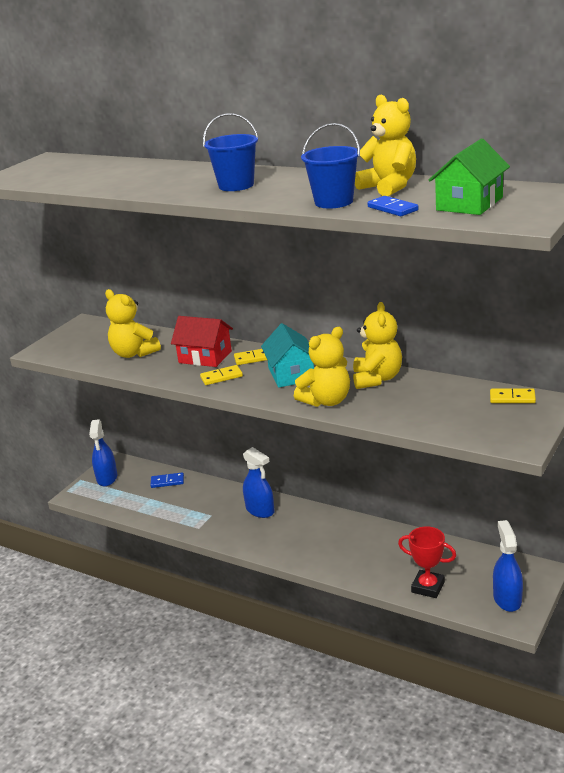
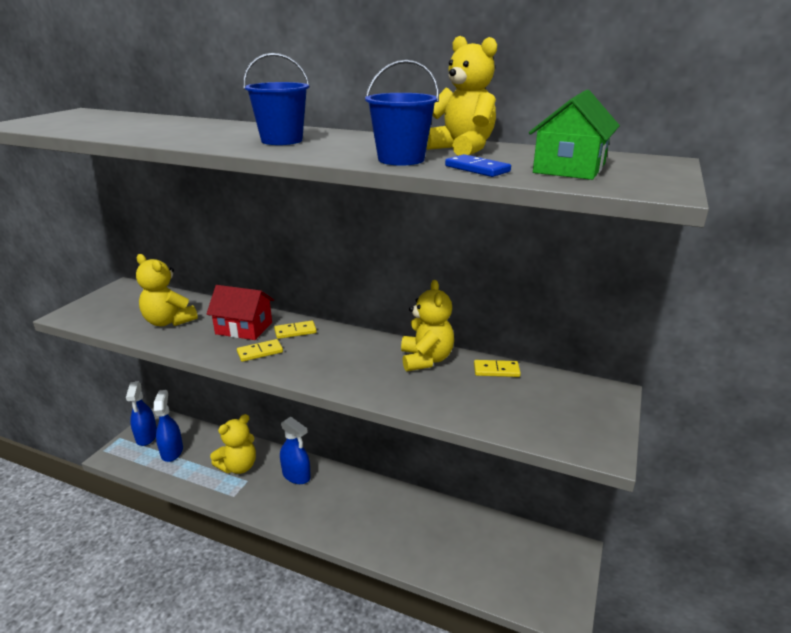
camera: 10 degrees left, 0 degrees up
blue domino [150,472,184,488] -> none
turquoise house [261,323,314,388] -> none
yellow teddy bear [294,327,350,407] -> yellow teddy bear moved to [210,414,256,474]
red trophy [398,526,456,598] -> none
yellow domino [490,389,536,403] -> yellow domino moved to [474,360,521,377]
blue spray bottle [493,520,523,612] -> blue spray bottle moved to [154,390,183,462]

